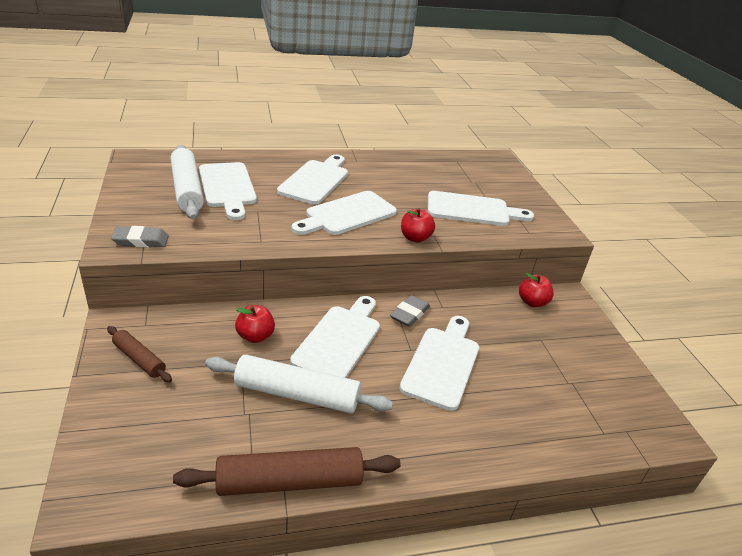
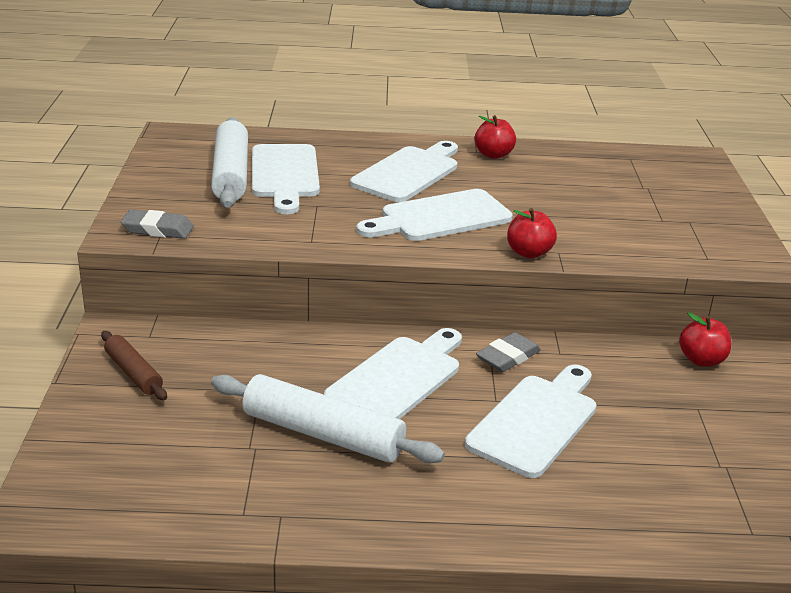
camera: 15 degrees right, 5 degrees down
brown rolling pin [173,447,400,496] -> none
red apple [235,305,275,343] -> red apple moved to [475,115,516,159]
white cutting board [428,191,534,226] -> none

